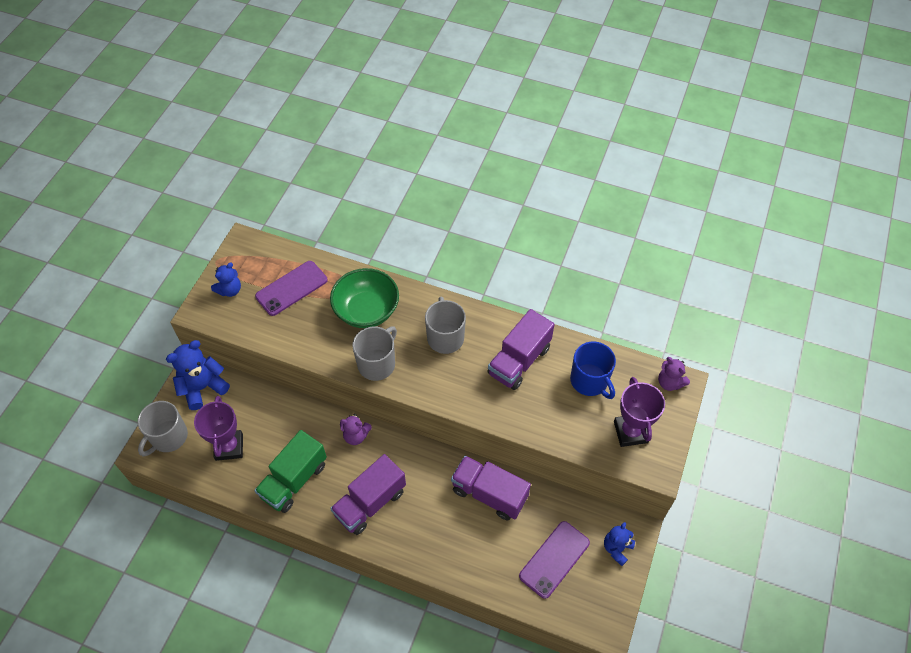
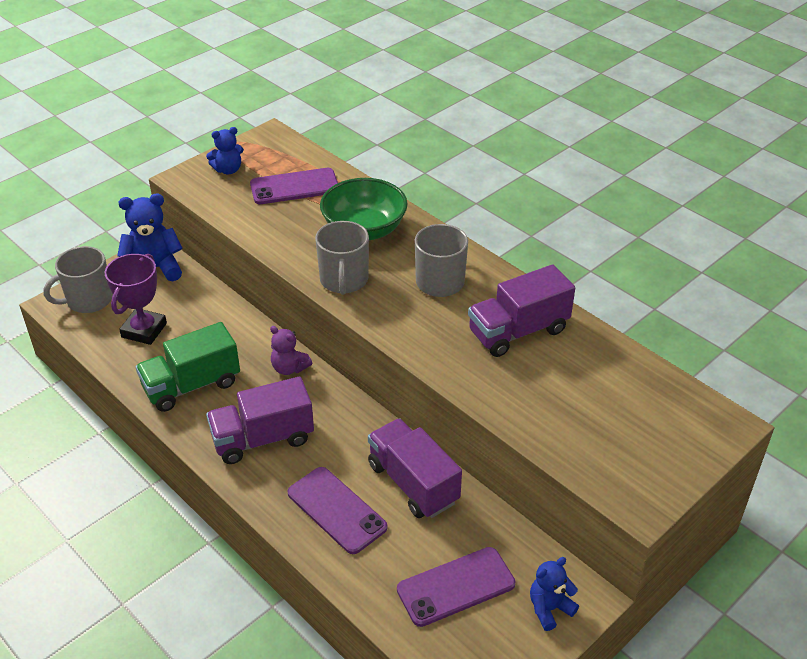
camera: 25 degrees right, 15 degrees down
grey mug [352,326,397,381] -> grey mug turned 120 degrees clockwise [315,221,369,295]
blue mug [570,341,616,399] -> none
purple trophy [614,377,665,447] -> none
purple teddy bear [658,357,690,391] -> none
none -> purple phone [287,467,387,554]

